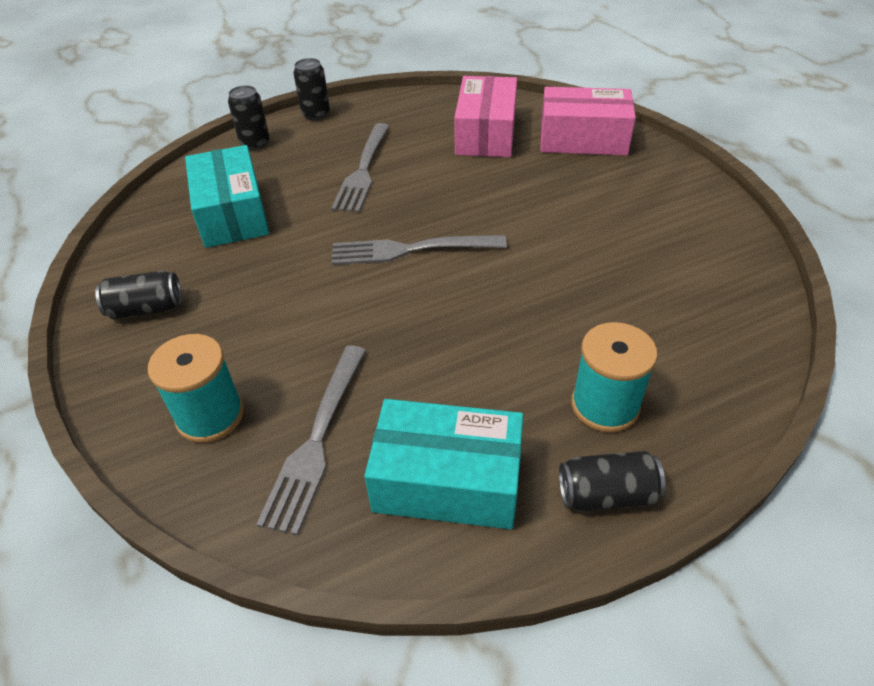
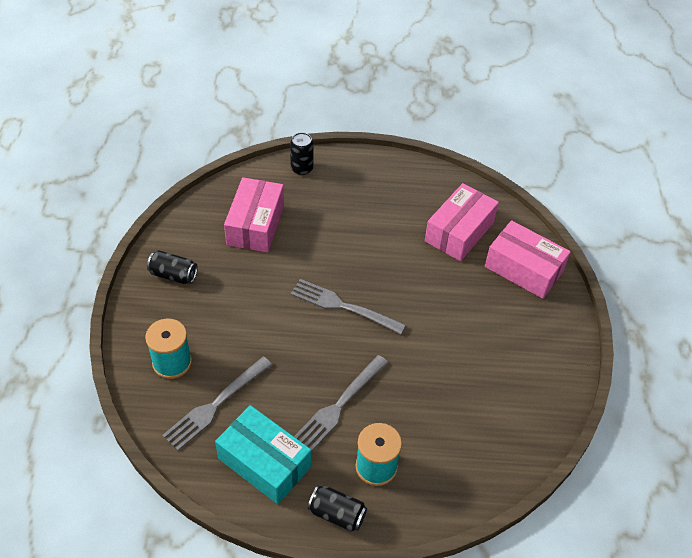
camera: 25 degrees right, 5 degrees up
turquoise box [185,145,269,248] -> pink box [224,177,284,253]
black can [293,58,330,120] -> none
grey fork [331,123,389,213] -> grey fork moved to [294,355,388,452]

